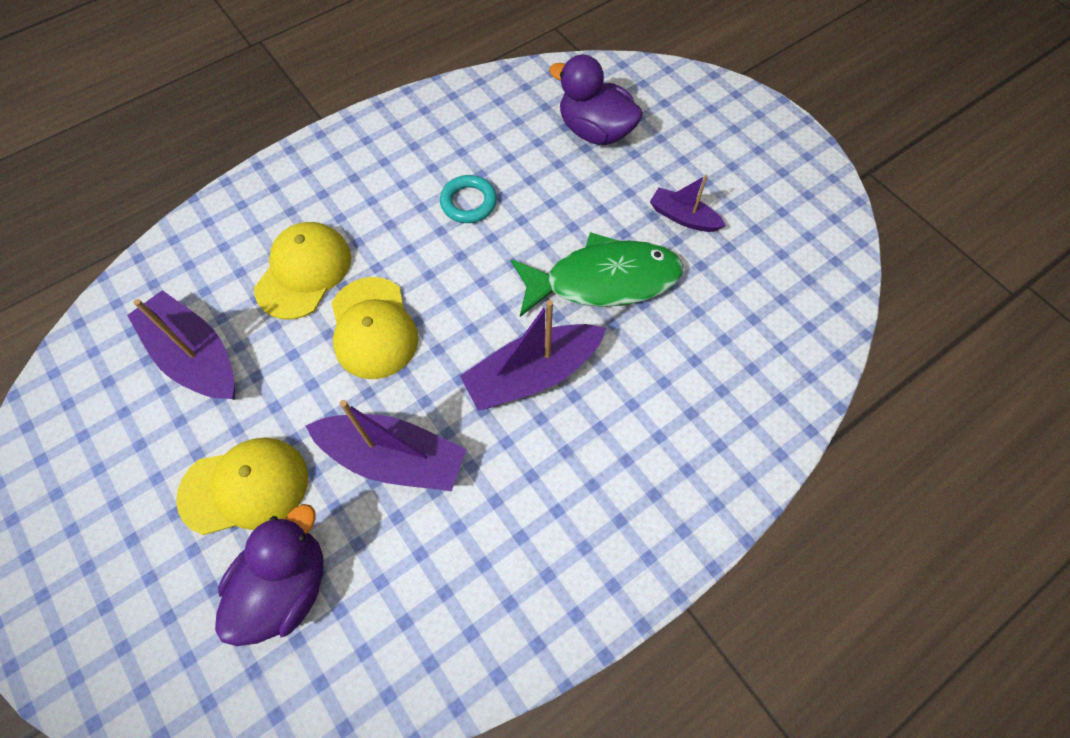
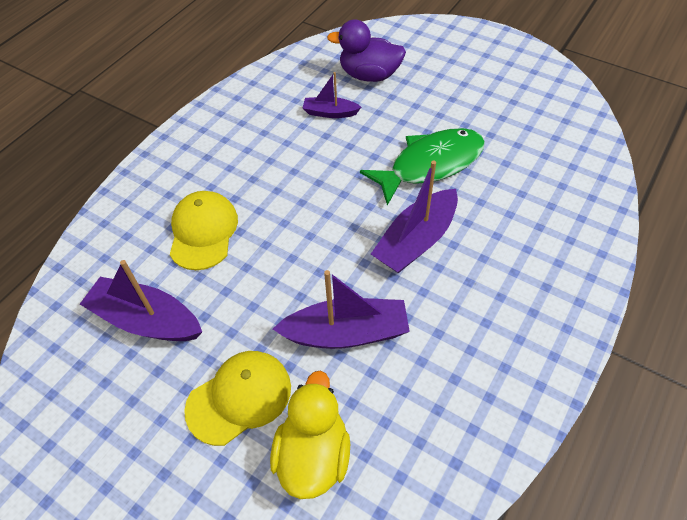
camera: 20 degrees left, 10 degrees down
purple duck [215,504,324,646] -> yellow duck [270,371,350,499]
yellow cap [332,277,418,379] -> none
turquoise ring [440,175,497,223] -> none
purple boat [650,175,726,232] -> purple boat moved to [303,72,361,118]

